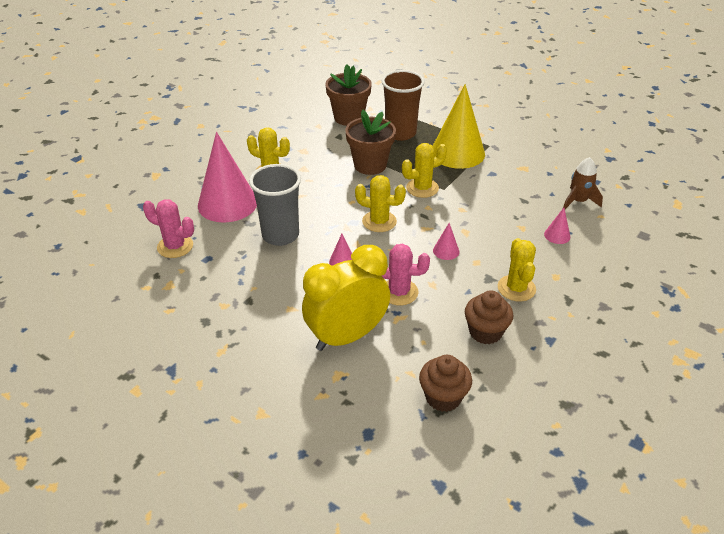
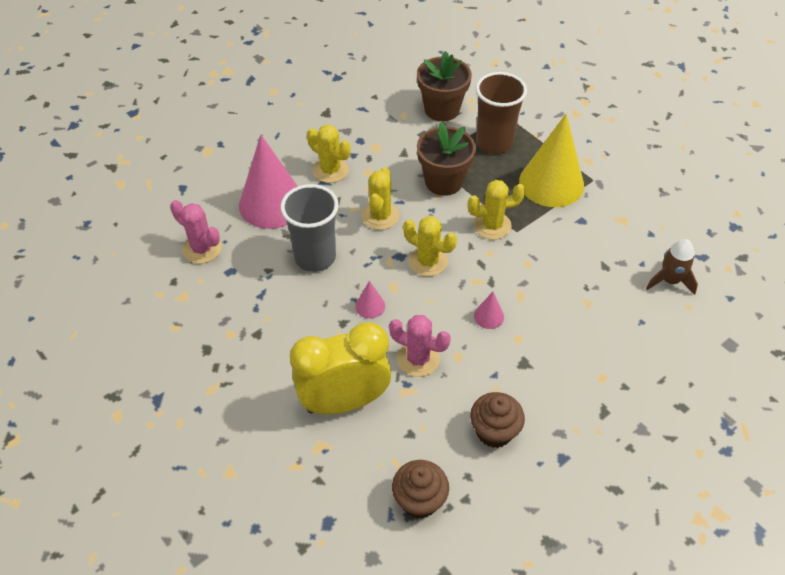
camera: 15 degrees right, 10 degrees up
yellow cactus [498,238,536,302] -> yellow cactus moved to [362,167,399,230]
pink cone [544,208,570,244] -> none

